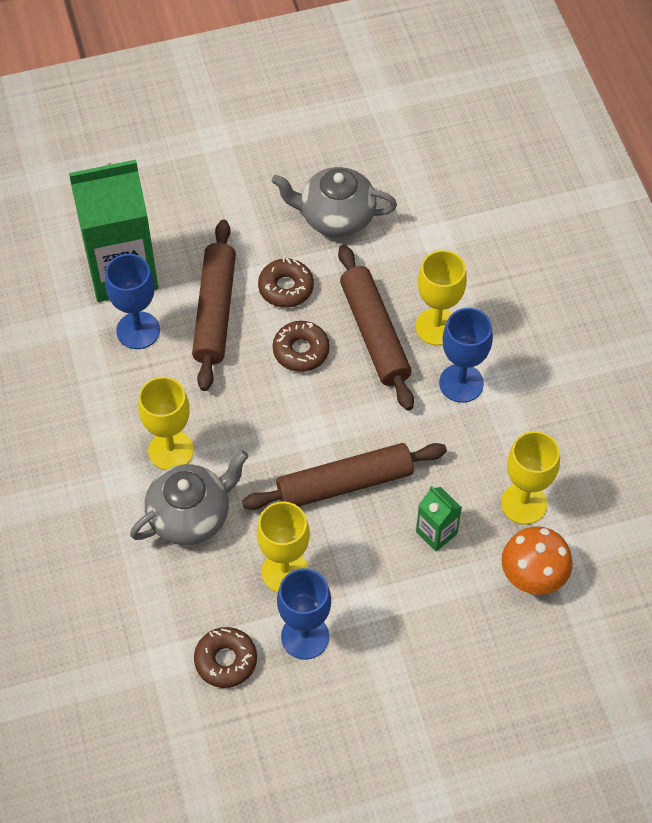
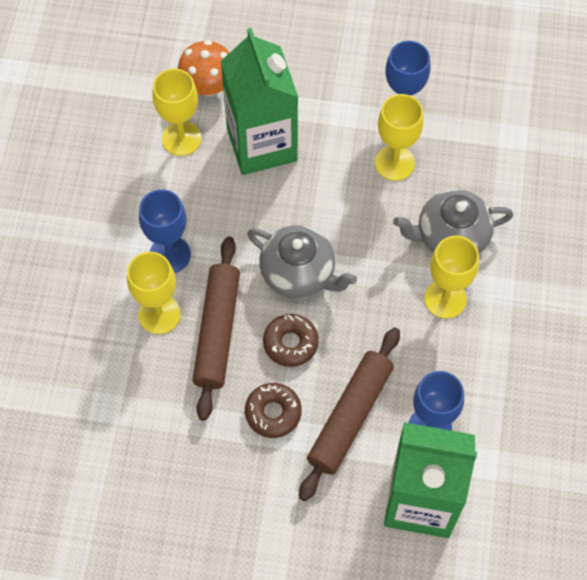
camera: 155 degrees left, 5 degrees up
brown donut [194,627,257,688] -> none
brown rolling pin [242,443,447,510] -> none
grey teapot [272,167,397,237] -> grey teapot moved to [247,225,357,298]
green carton [416,486,462,551] -> green carton [221,28,298,175], size x2.27

